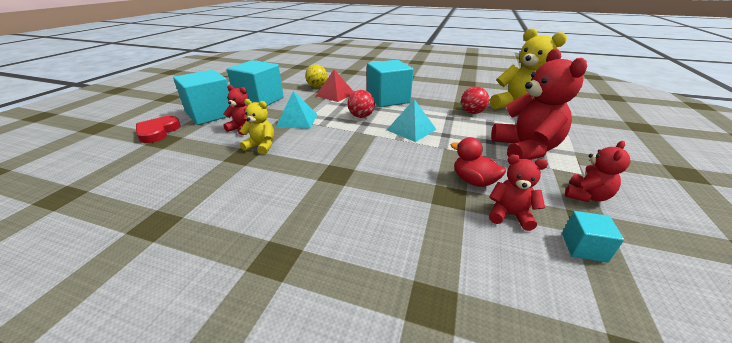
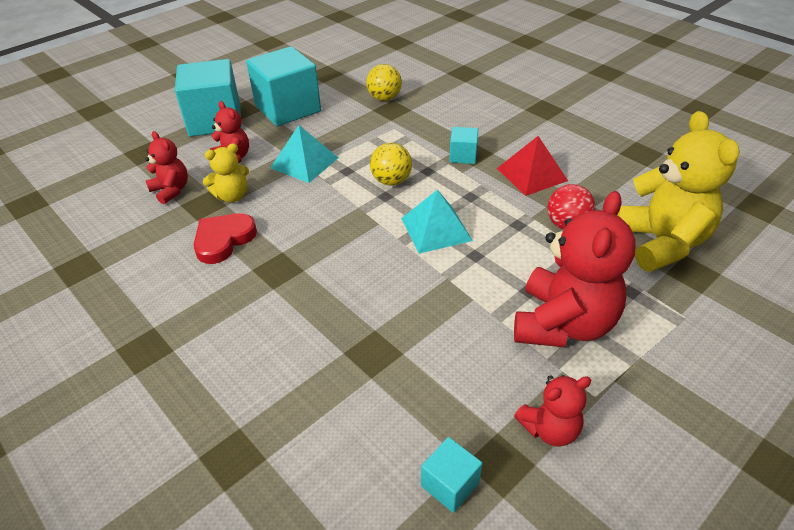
camera: 30 degrees right, 10 degrees up
red heart [136,116,181,143] -> red heart moved to [193,213,257,264]
yellow teddy bear [240,99,274,154] -> yellow teddy bear turned 105 degrees clockwise [203,143,249,202]
red pyramid [316,69,354,102] -> red pyramid moved to [497,136,568,196]
red ball [347,90,375,118] -> yellow ball [370,143,412,186]
turquoise cube [367,60,413,107] -> turquoise cube [450,127,478,164], size x0.46
red duck [451,137,506,187] -> none
red teddy bear [489,154,548,231] -> red teddy bear moved to [145,131,188,205]

